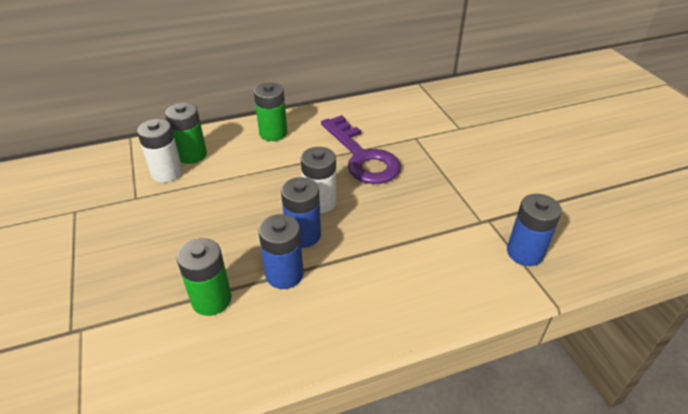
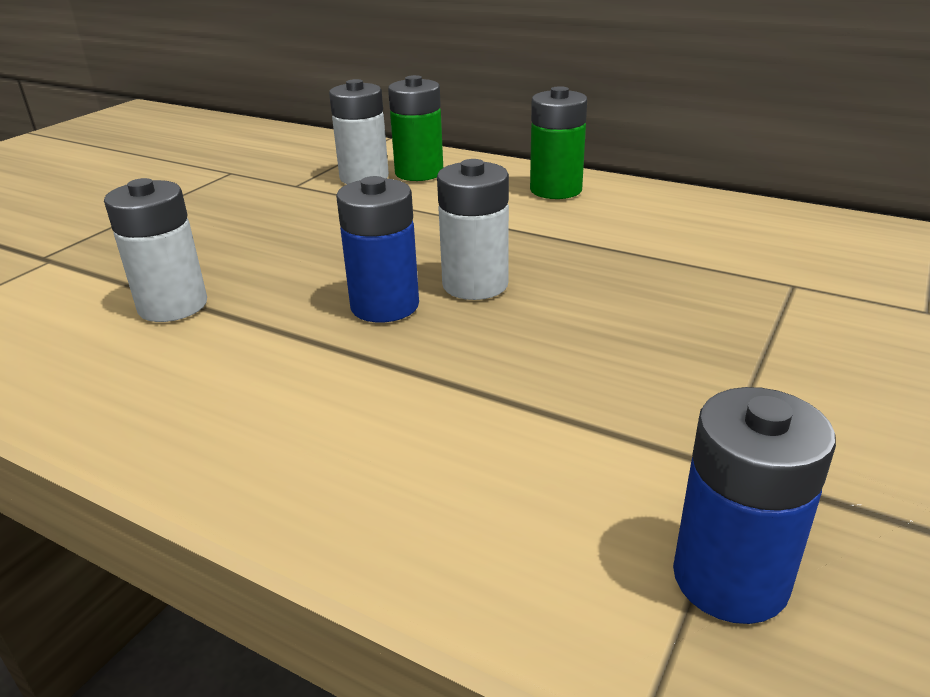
camera: 50 degrees right, 10 degrees down
green battery [177,238,232,316] -> white battery [104,178,207,322]
blue battery [258,214,303,289] -> none
purple key [321,115,401,184] -> none

